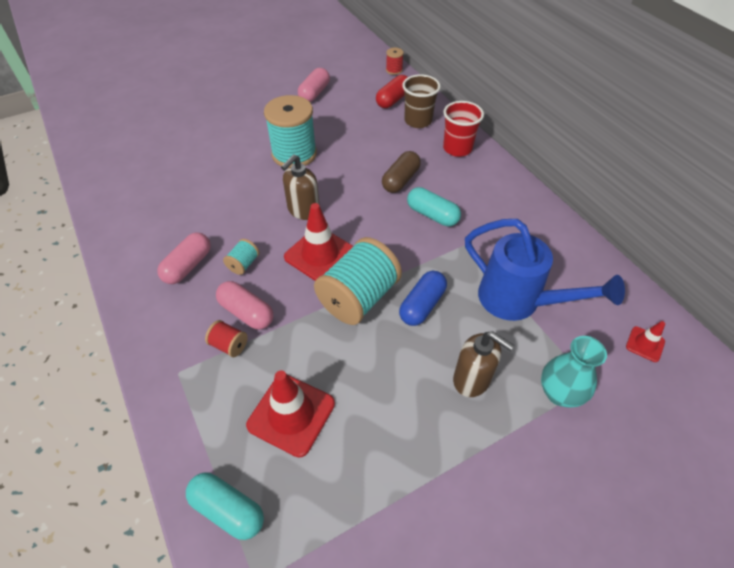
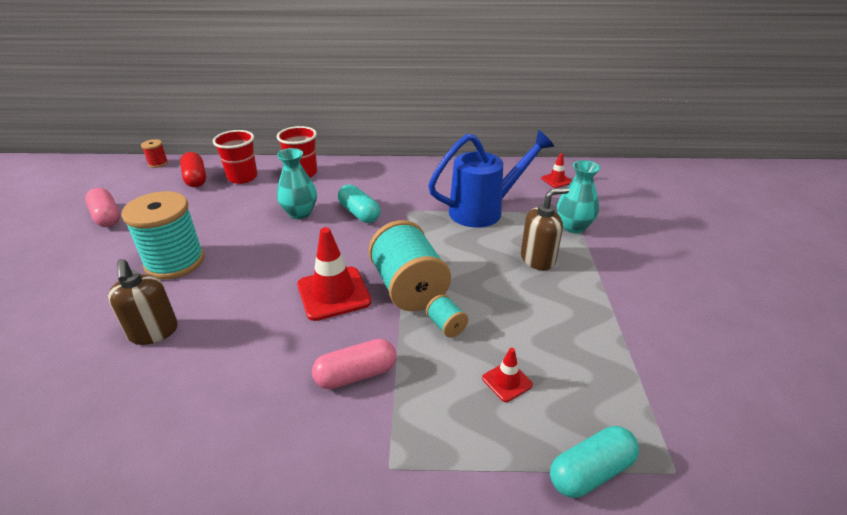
camera: 60 degrees left, 15 degrees down
pink capsule [157,233,211,284] -> none
red spool [205,320,248,357] -> none
turquoise spool [223,239,260,275] -> turquoise spool moved to [426,294,468,337]
red traffic cone [246,370,335,458] -> red traffic cone [482,348,533,402], size x0.51
brown soap dispenser [281,154,320,220] -> brown soap dispenser moved to [108,259,178,345]
brown capsule [382,151,421,193] -> turquoise vase [277,148,317,219]
blue capsule [399,271,447,326] -> none
brown cup [402,74,441,128] -> red cup [213,130,257,184]
turquoise capsule [407,187,461,226] -> turquoise capsule turned 75 degrees clockwise [338,184,380,223]

